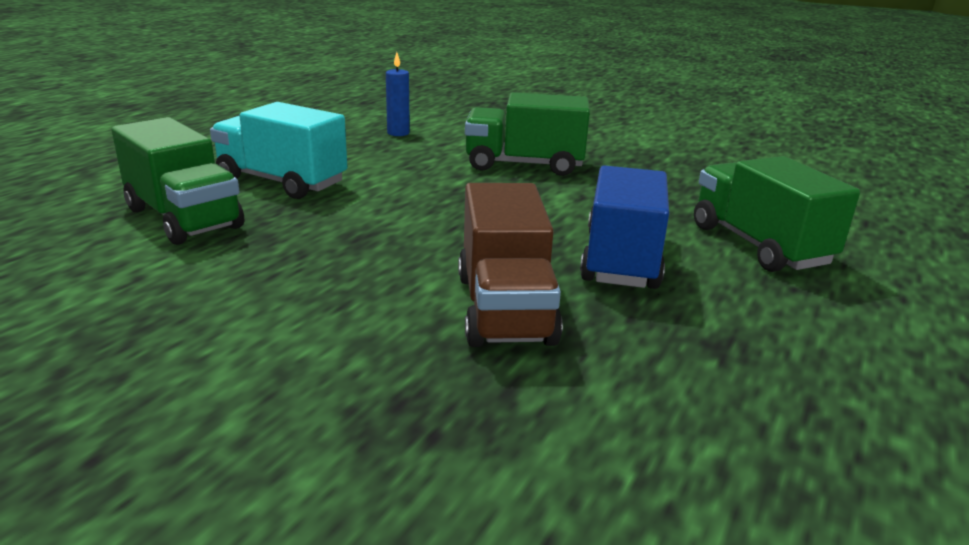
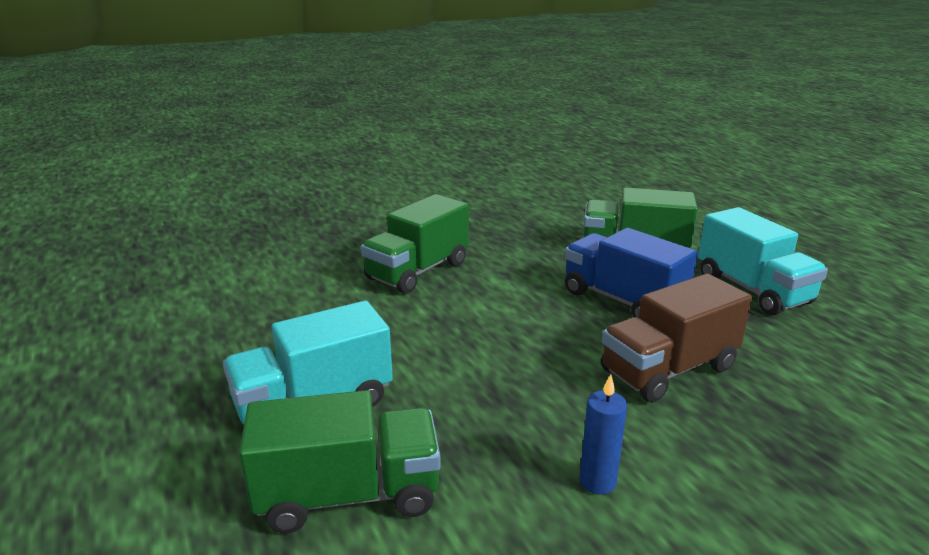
camera: 55 degrees left, 0 degrees up
blue candle [386,52,410,136] -> blue candle moved to [580,374,627,495]
brown truck [458,183,563,347] -> brown truck turned 120 degrees clockwise [601,274,752,402]
none -> turquoise truck [698,207,828,315]

